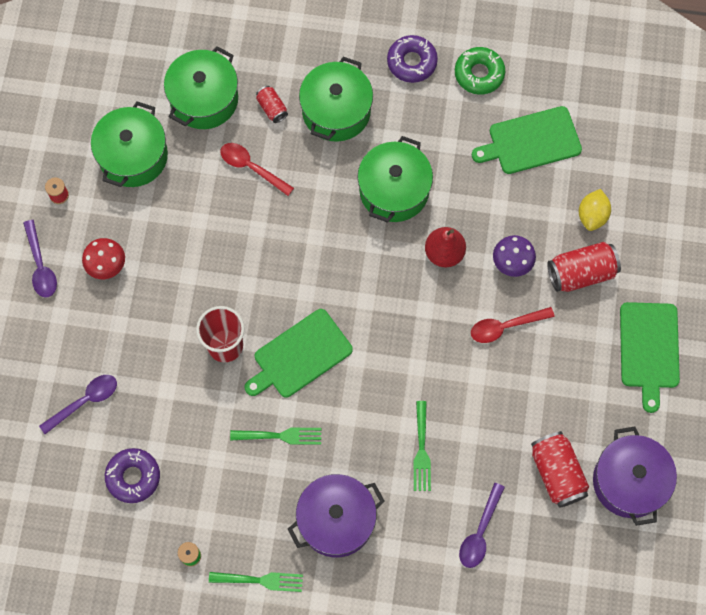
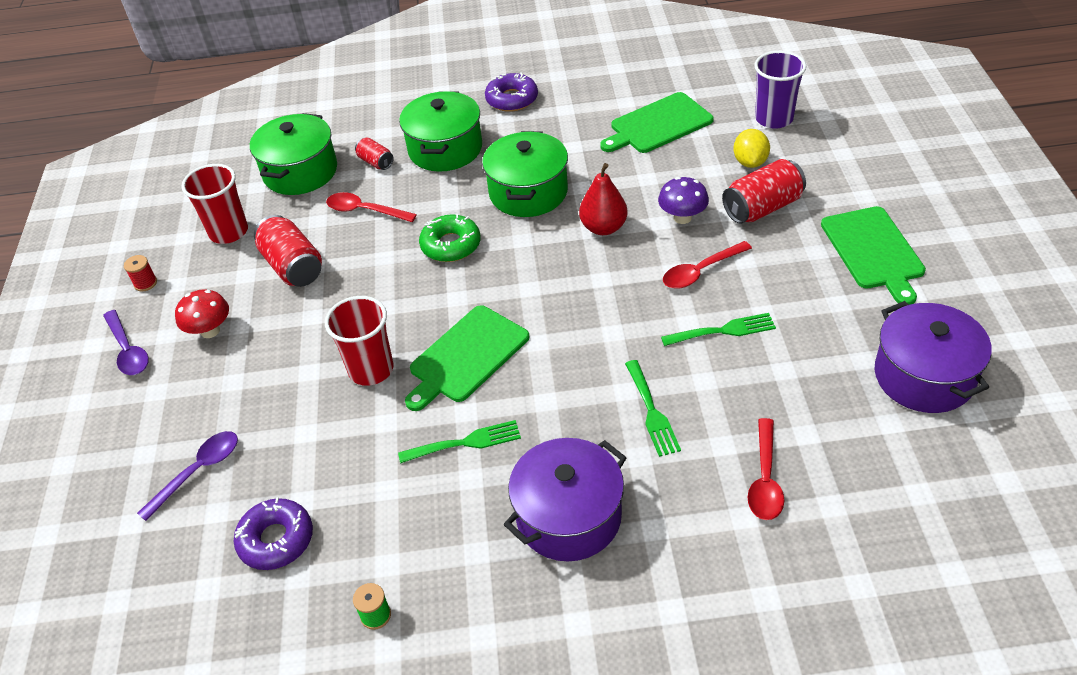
camera: 10 degrees left, 25 degrees down
green pot [91,101,168,187] -> red cup [182,164,248,244]
green fork [209,572,303,592] -> green fork moved to [661,313,776,346]
green donut [455,47,505,95] -> green donut moved to [419,214,481,262]
purple spoon [459,483,505,568] -> red spoon [748,418,784,520]
red can [531,431,589,508] -> red can moved to [254,215,322,287]
none -> purple cup [754,51,806,129]

